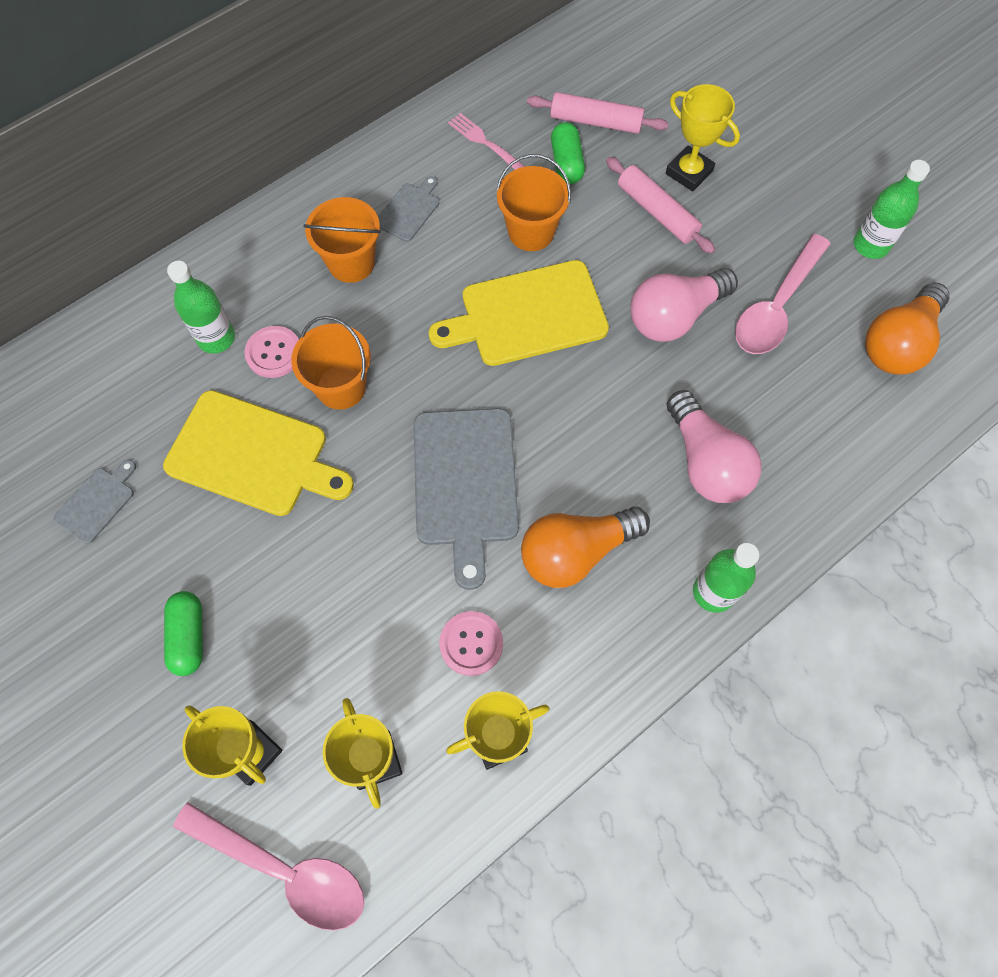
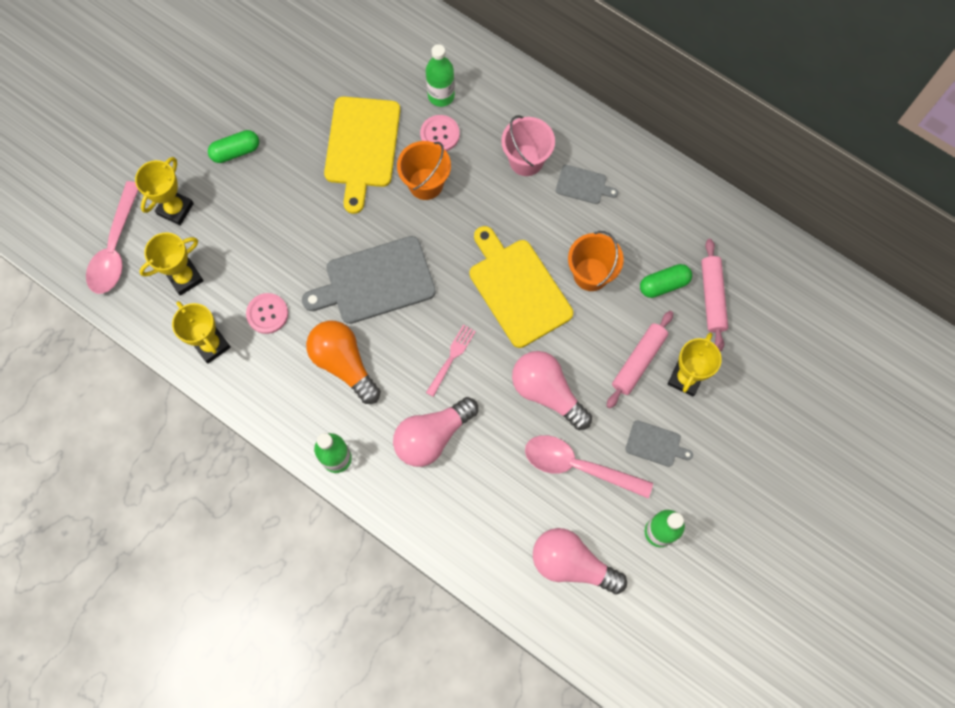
camera: 75 degrees right, 5 degrees up
grey cutting board [54,460,136,544] -> grey cutting board moved to [625,420,693,467]
orange bucket [303,197,381,283] -> pink bucket [501,115,555,176]
pink fork [448,113,525,170] -> pink fork moved to [426,324,476,397]
orange light bulb [865,283,949,375] -> pink light bulb [533,528,627,594]

